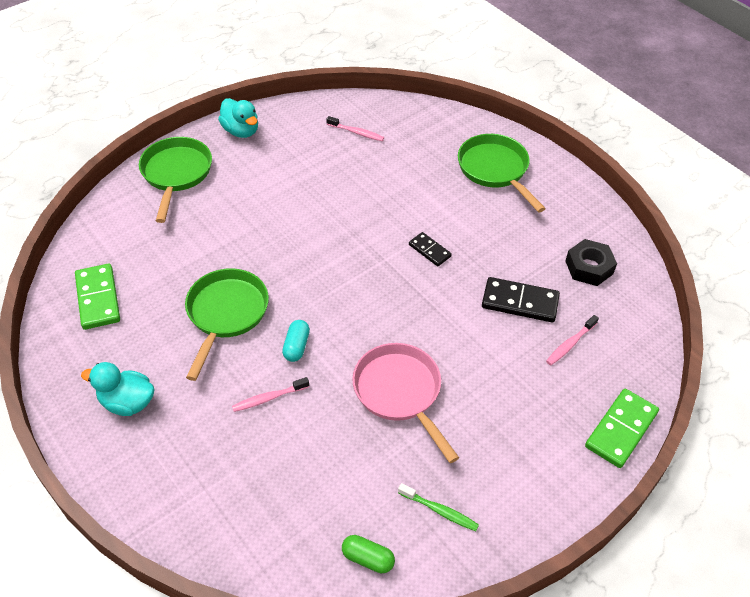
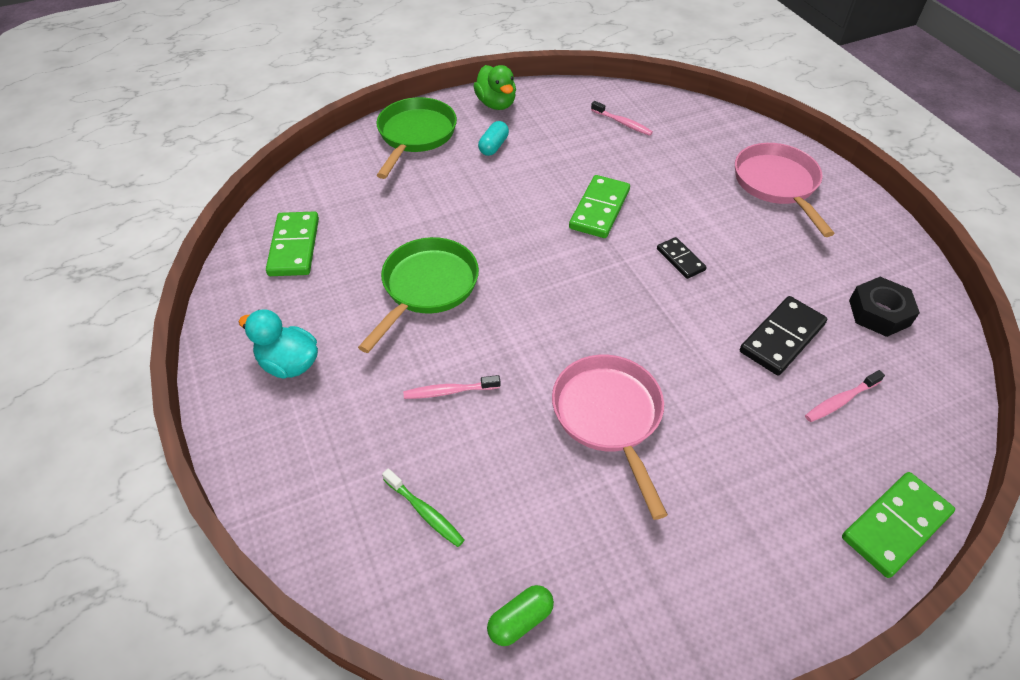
camera: 15 degrees right, 0 degrees up
turquoise duck [218,98,258,138] -> green duck [473,65,516,110]
turquoise capsule [282,320,310,362] -> turquoise capsule moved to [478,121,509,156]
green capsule [342,535,395,573] -> green capsule turned 75 degrees counterclockwise [487,585,554,646]
green toothbrush [398,483,479,531] -> green toothbrush moved to [382,468,464,547]
green pan [458,134,546,212] -> pink pan [735,143,835,237]
black domino [482,277,560,322] -> black domino turned 75 degrees counterclockwise [740,296,827,376]
none -> green domino [569,175,630,238]

